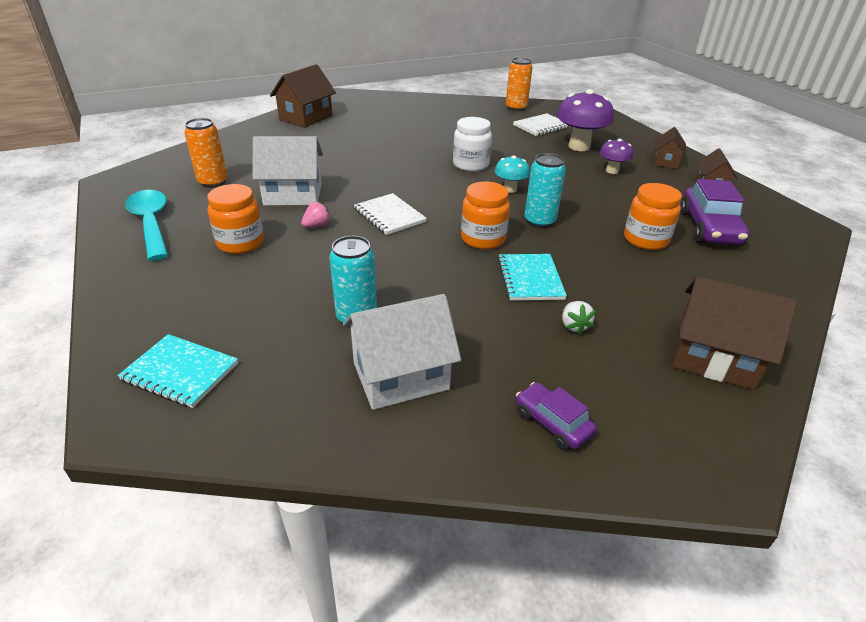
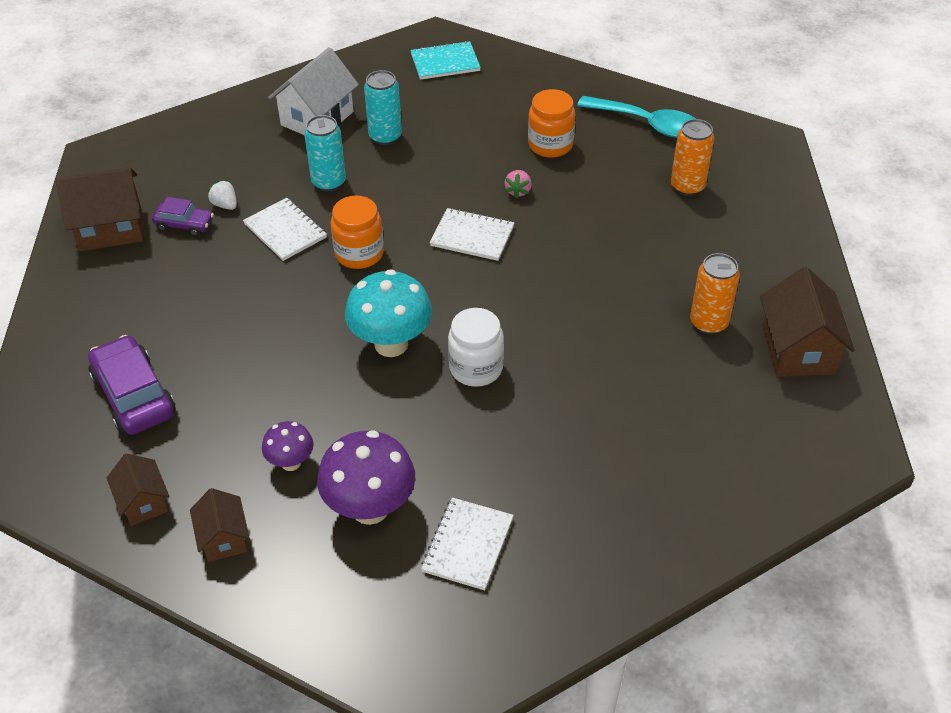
camera: 145 degrees right, 10 degrees up
white house [253,136,323,206] -> none
turquoise mushroom [495,156,530,193] -> turquoise mushroom [345,269,432,357], size x1.82
turquoise notebook [498,254,567,301] -> white notebook [243,198,327,261]
orange can [506,58,533,111] -> orange can moved to [690,253,740,334]
purple car [516,382,597,450] -> purple car moved to [152,197,214,236]
turquoise can [525,153,566,228] -> turquoise can moved to [304,115,346,192]
orange jar [624,183,682,250] -> none

